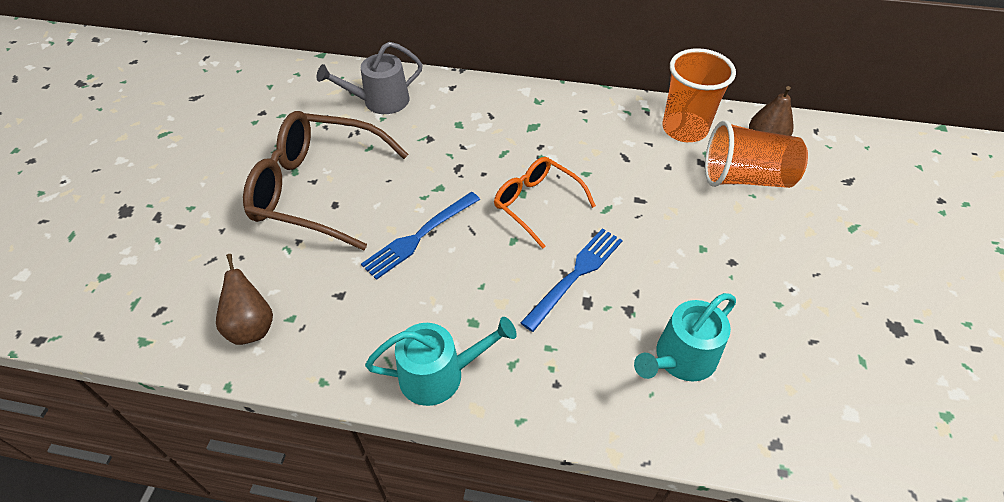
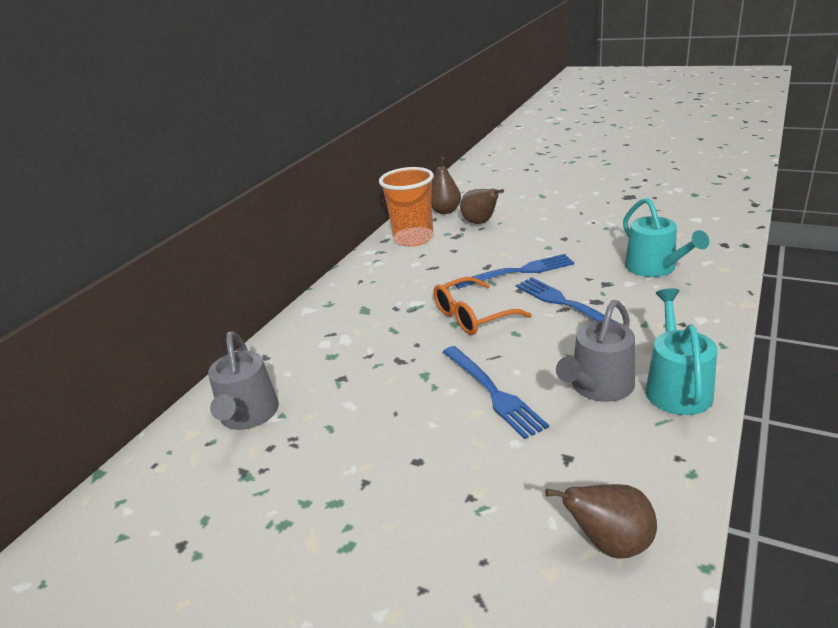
camera: 70 degrees left, 20 degrees down
brown glasses [243,111,408,250] -> none
orange cup [705,120,808,188] -> brown pear [460,189,504,224]
none -> blue fork [455,254,574,289]
none -> grey watering can [556,300,635,402]

